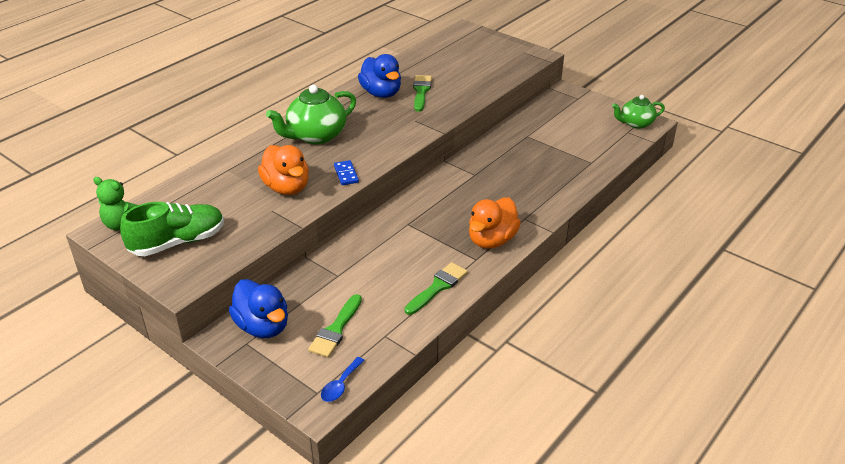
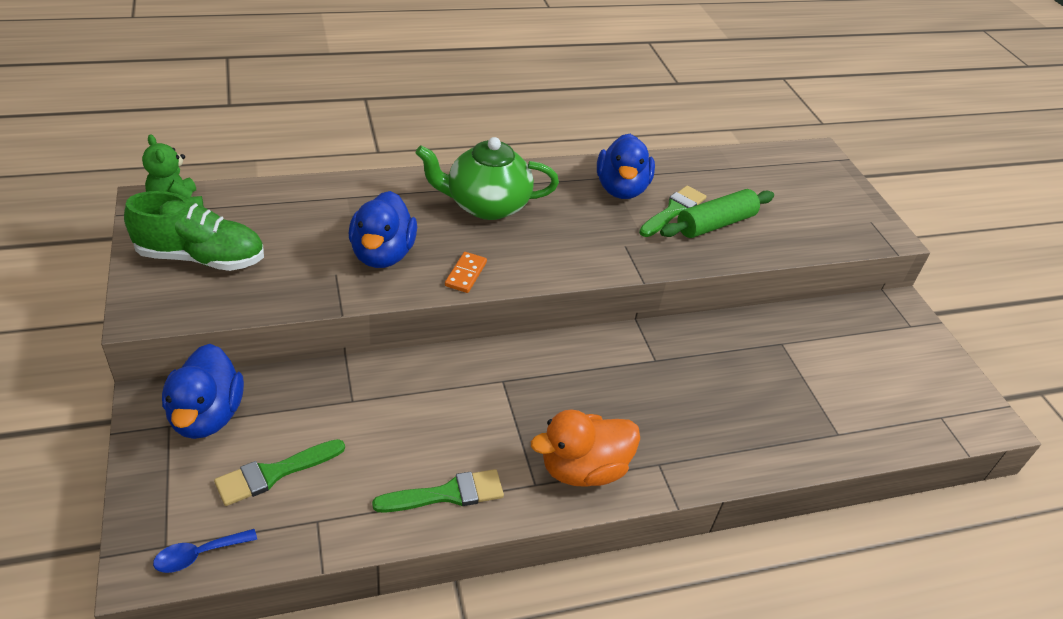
camera: 30 degrees right, 5 degrees up
orange duck [258,145,309,195] -> blue duck [349,191,417,268]
blue domino [334,160,359,185] -> orange domino [445,252,487,293]
green teapot [612,95,665,129] -> none
none -> green rolling pin [660,189,774,238]

